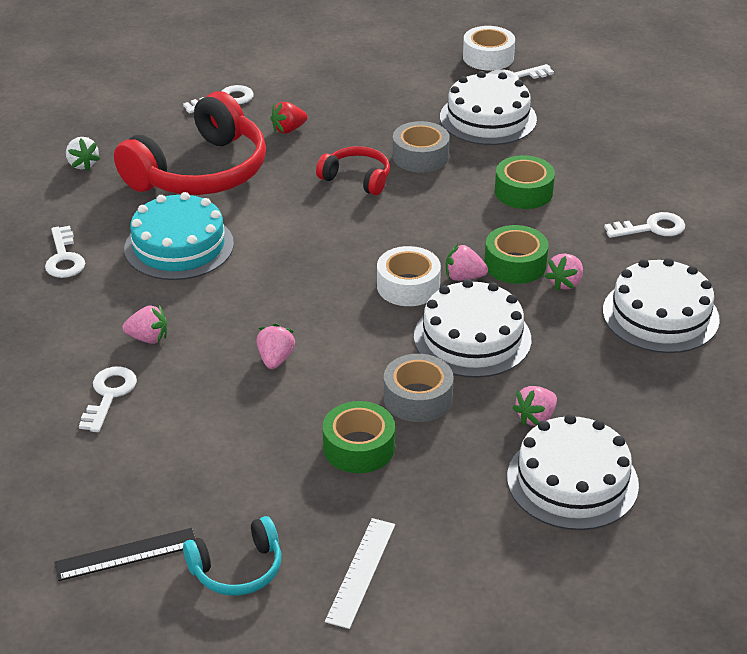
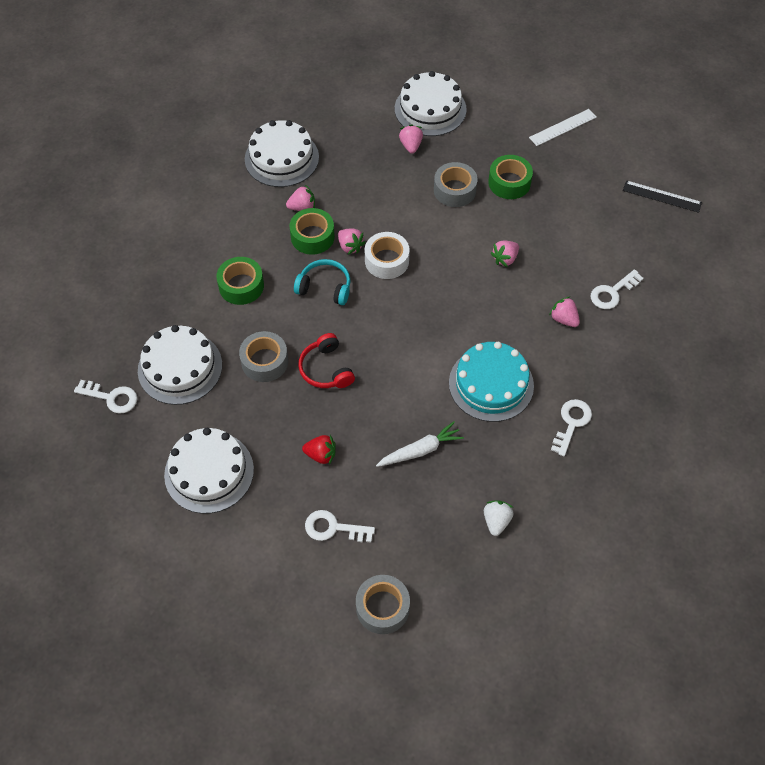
camera: 140 degrees left, 20 degrees up
red headphones [114,91,266,195] -> white carrot [376,421,464,467]
turquoise headphones [183,516,281,596] -> turquoise headphones moved to [294,259,351,305]
white cake [414,279,531,378] -> white cake moved to [164,428,254,514]
white tape [463,26,515,70] -> none
pink strawberry [512,386,557,426] -> pink strawberry turned 90 degrees counterclockwise [399,124,423,154]
white key [604,212,685,238] -> none
none -> grey tape [356,575,410,634]

